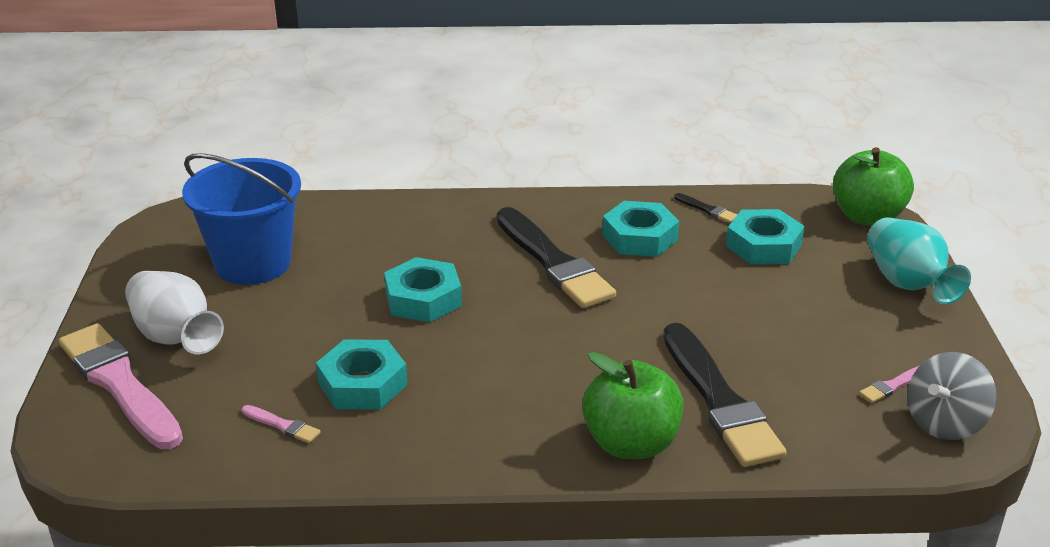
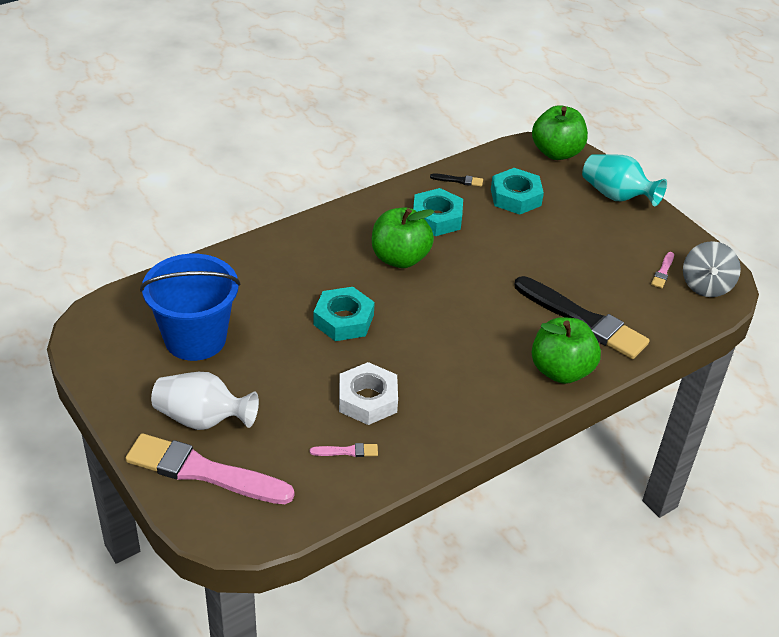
camera: 35 degrees left, 10 degrees up
turquoise nut [316,339,408,410] -> white nut [339,362,398,425]
black brush [497,207,616,308] -> green apple [372,208,434,268]

